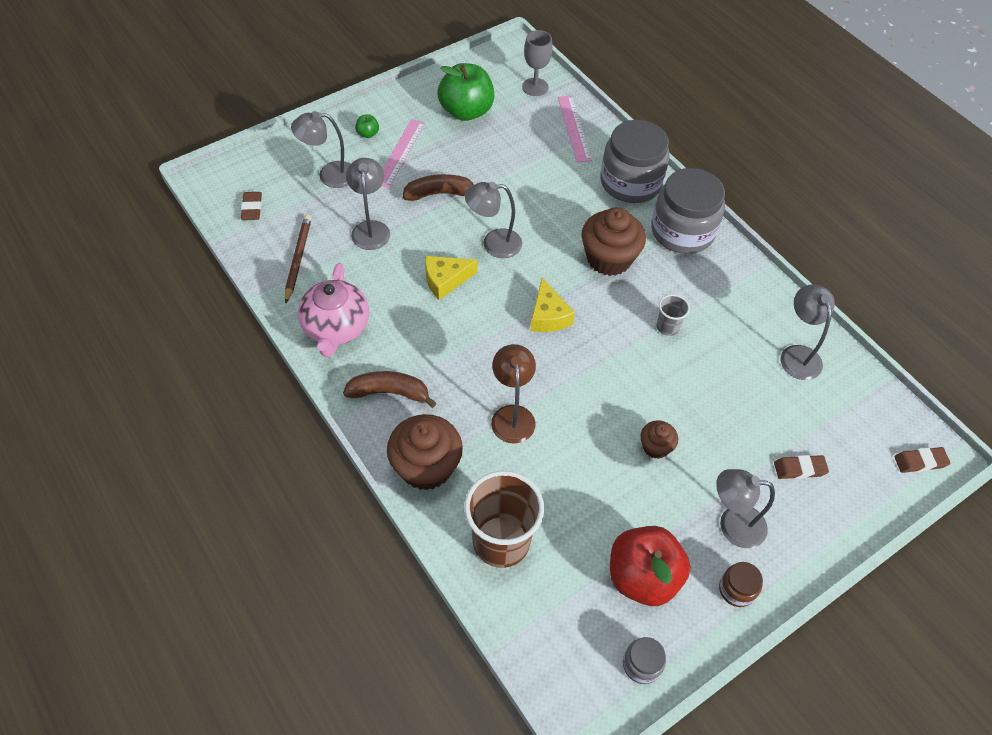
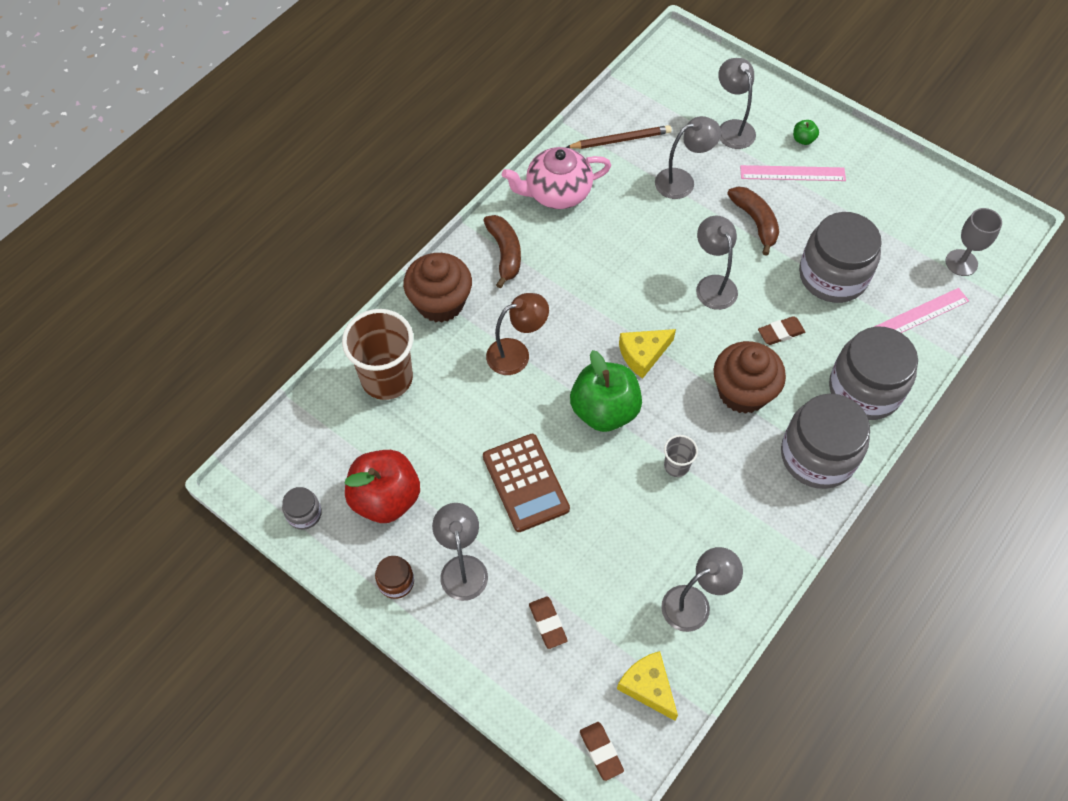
camera: 75 degrees right, 5 degrees up
brown eraser [241,192,262,220] -> brown eraser moved to [758,316,805,345]
yellow cheese [425,256,478,300] -> yellow cheese moved to [617,651,678,721]
green apple [437,63,494,121] -> green apple moved to [570,350,642,432]
brown cupcake [640,420,678,459] -> brown calculator [483,434,570,532]
none -> grey jar [799,212,882,303]

